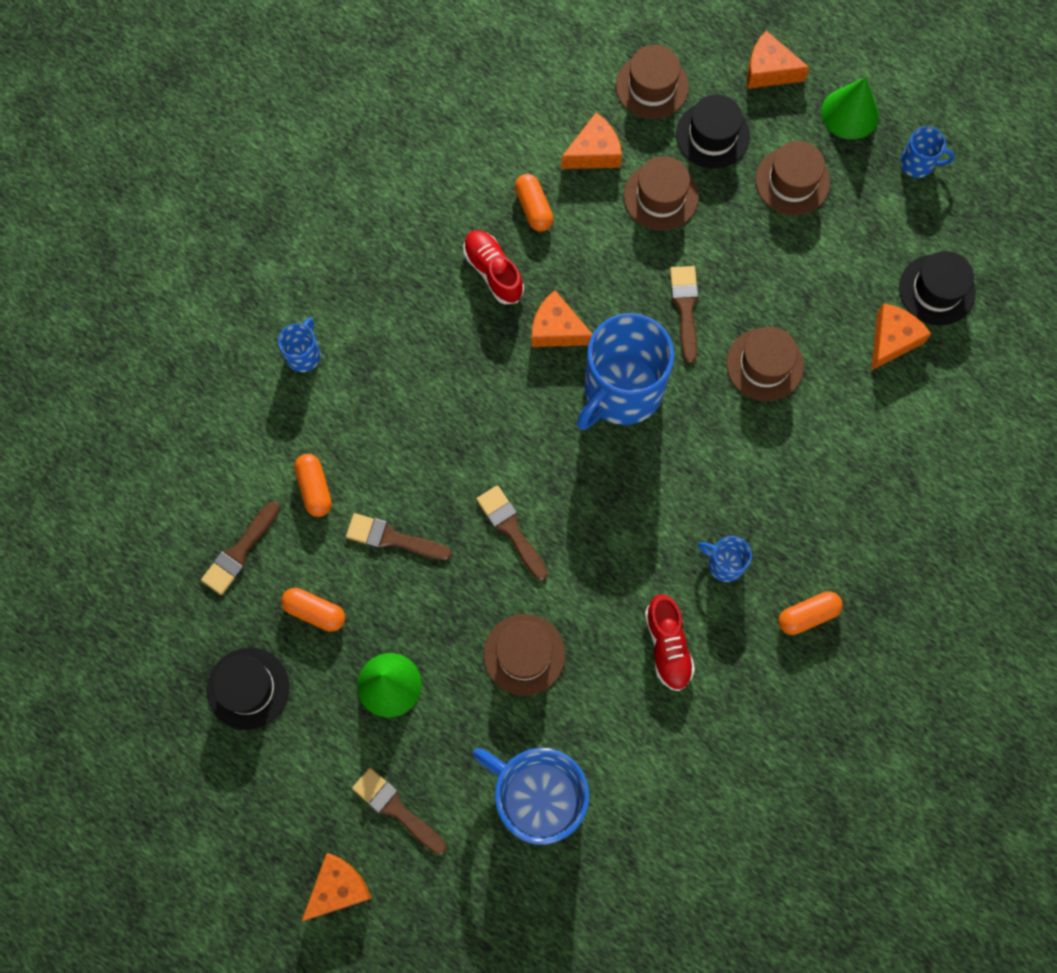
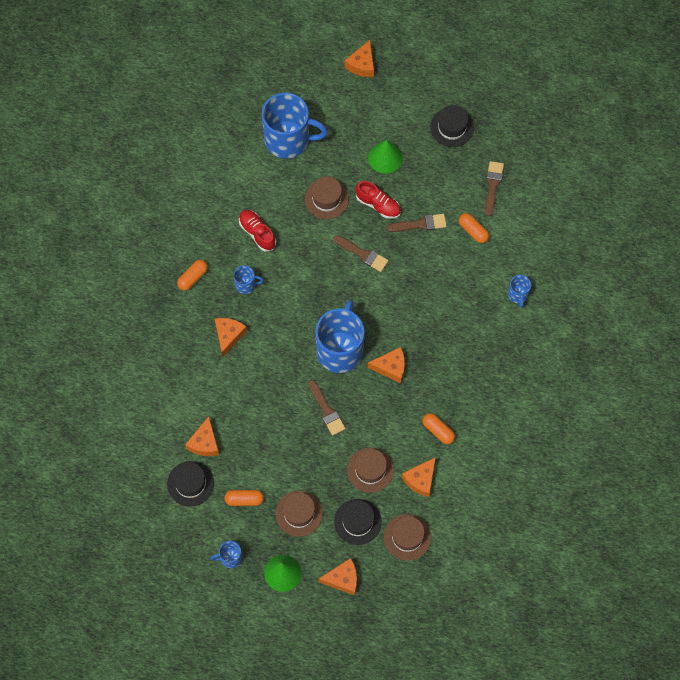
camera: 155 degrees right, 5 degrees down
orange capsule [281,588,345,632] -> orange capsule moved to [225,490,264,506]
brown brush [352,768,447,855] -> none
red shoe [463,230,524,305] -> red shoe moved to [355,181,401,219]
brown hat [726,327,804,401] -> none
none -> orange cheese [215,318,247,357]

